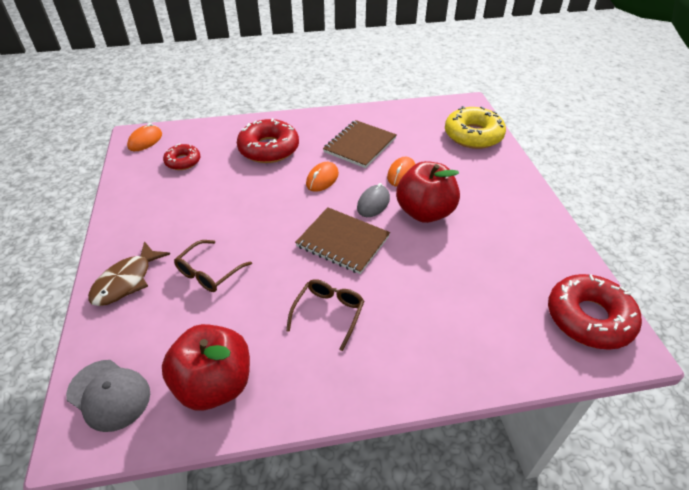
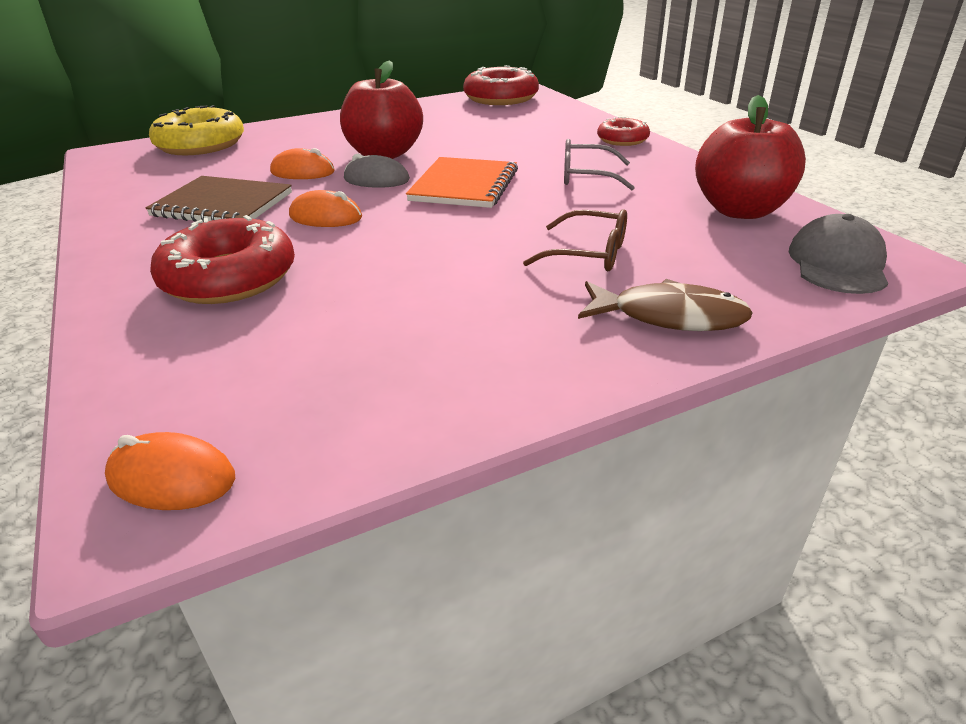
camera: 105 degrees left, 10 degrees down
red donut [163,143,201,170] -> red donut moved to [597,117,650,146]
brown glasses [286,279,364,351] -> grey glasses [564,139,635,190]
brown notebook [295,207,390,274] -> orange notebook [406,157,518,208]

